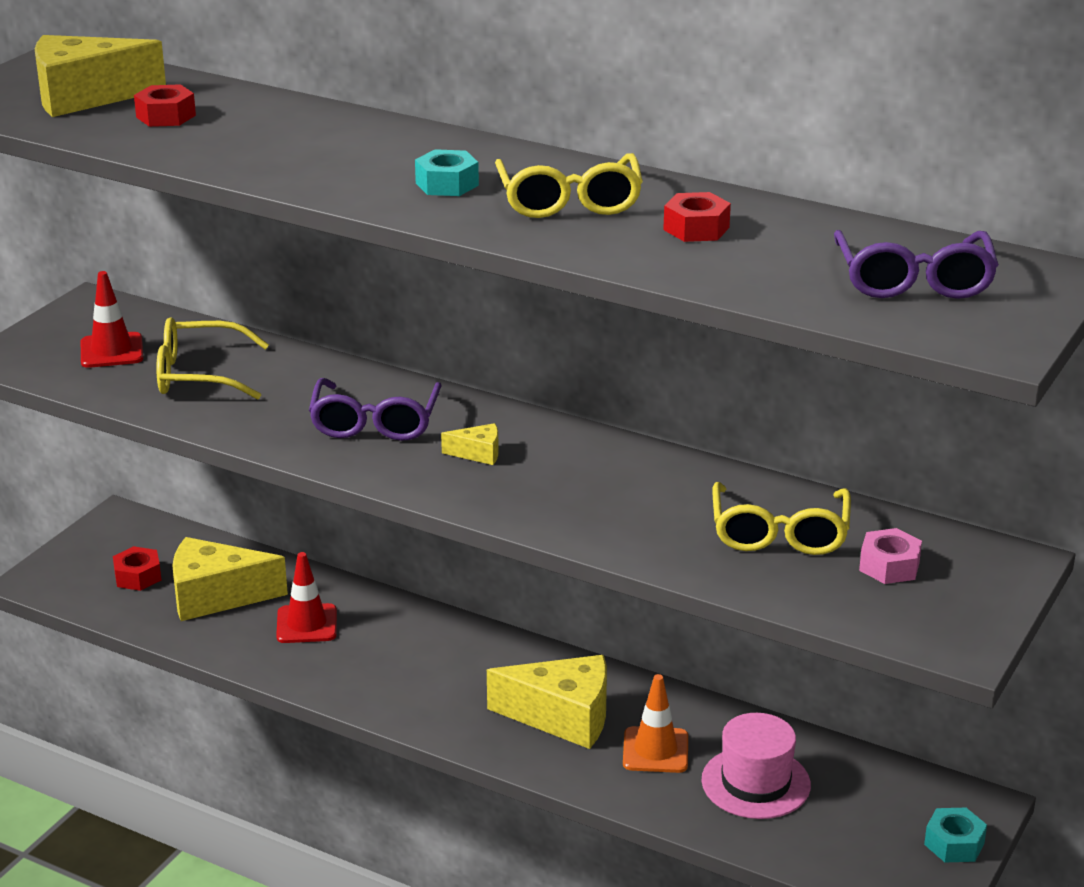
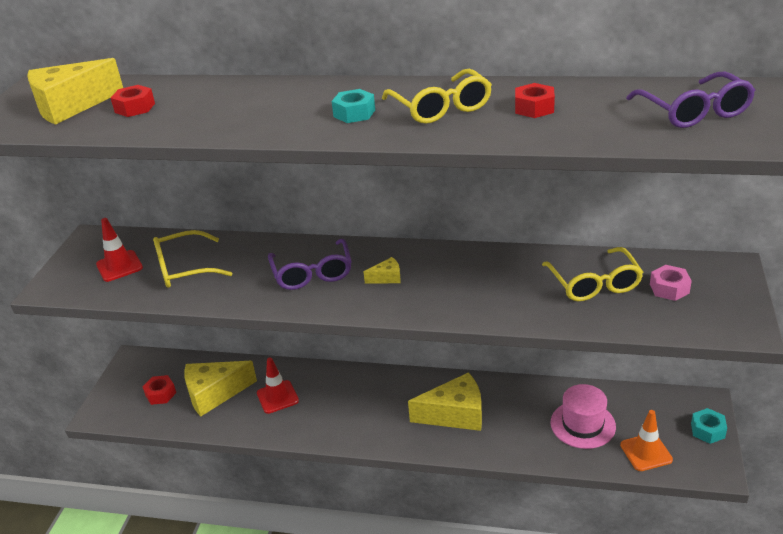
camera: 15 degrees left, 5 degrees up
orange traffic cone [623,674,688,773] -> orange traffic cone moved to [620,410,673,471]

